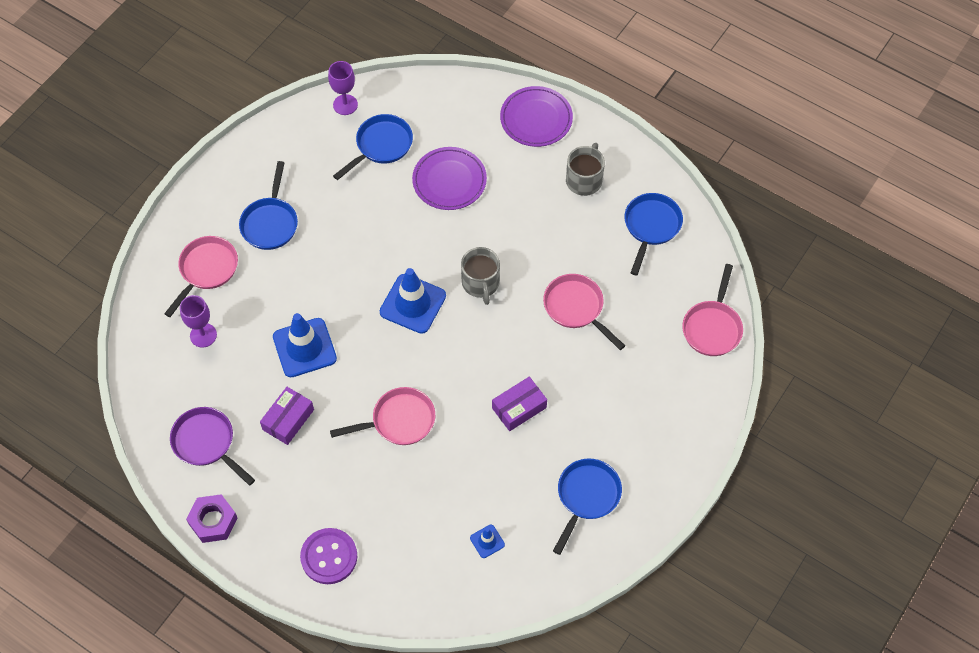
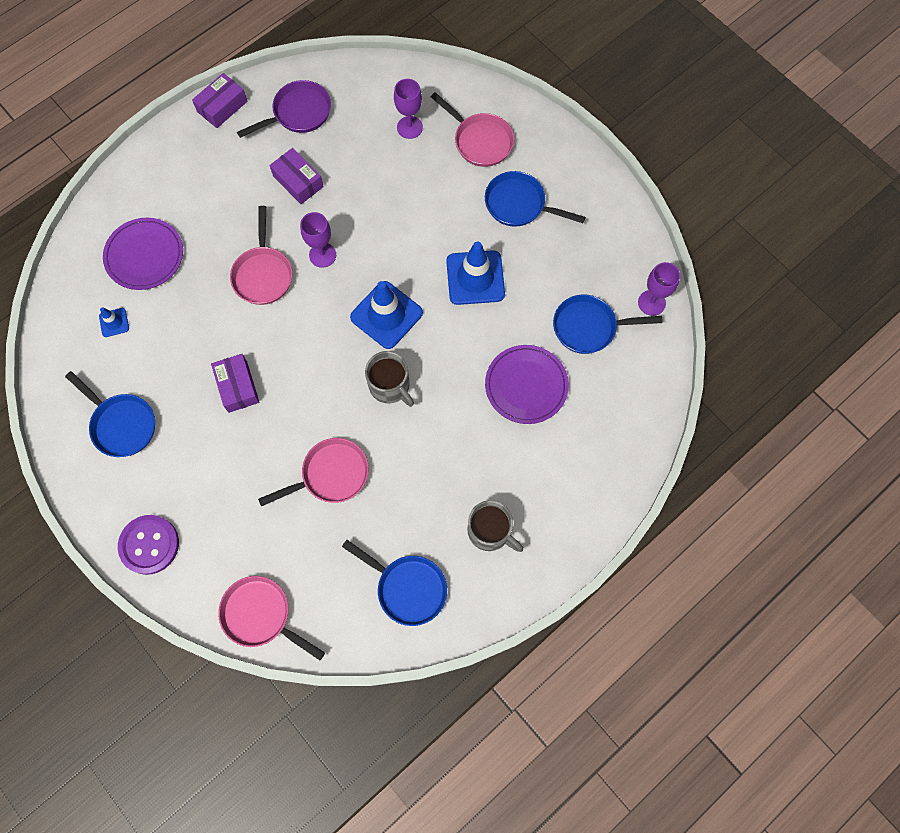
camera: 105 degrees right, 10 degrees up
purple nut [186,494,237,543] -> purple box [192,73,248,128]
blue traffic cone [273,313,337,378] -> blue traffic cone moved to [446,242,505,305]
purple button [300,528,357,584] -> purple button moved to [118,515,179,575]
blue pan [333,114,413,180] -> blue pan turned 120 degrees clockwise [553,294,663,354]
grey mug [461,247,500,305] -> grey mug turned 135 degrees counterclockwise [365,351,414,407]
purple plate [500,86,573,147] -> purple plate moved to [103,218,183,290]
none -> purple goblet [300,212,336,268]

